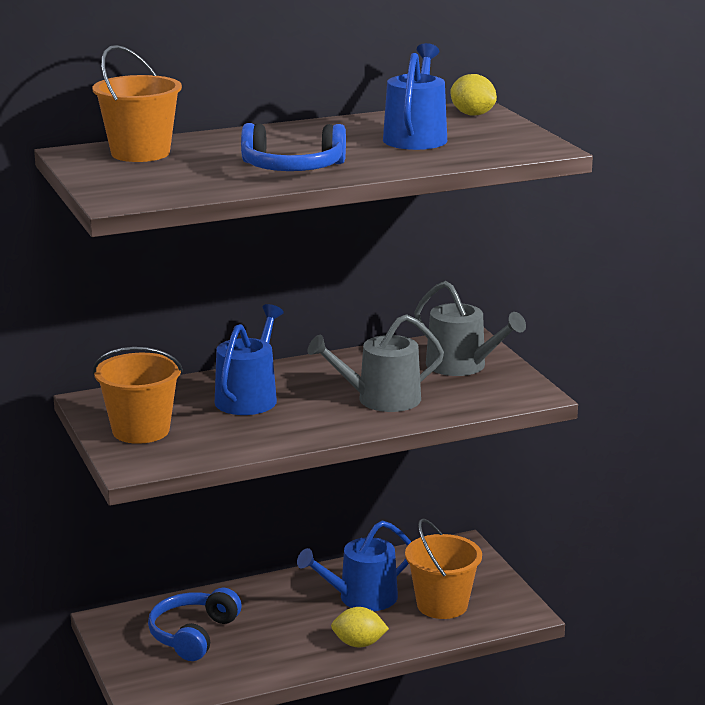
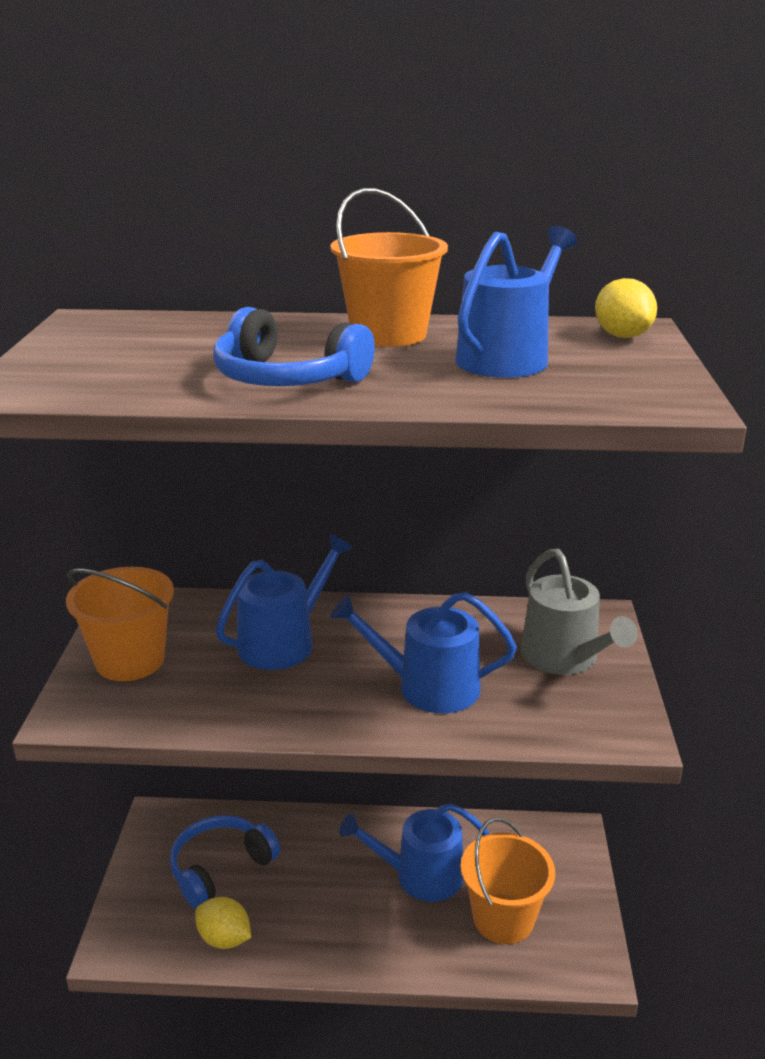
camera: 25 degrees right, 5 degrees up
orange bucket [93,45,182,162] -> orange bucket moved to [330,188,448,347]
grey watering can [307,314,444,412] -> blue watering can [330,592,517,713]
yellow lemon [331,607,389,647] -> yellow lemon moved to [195,897,251,949]

